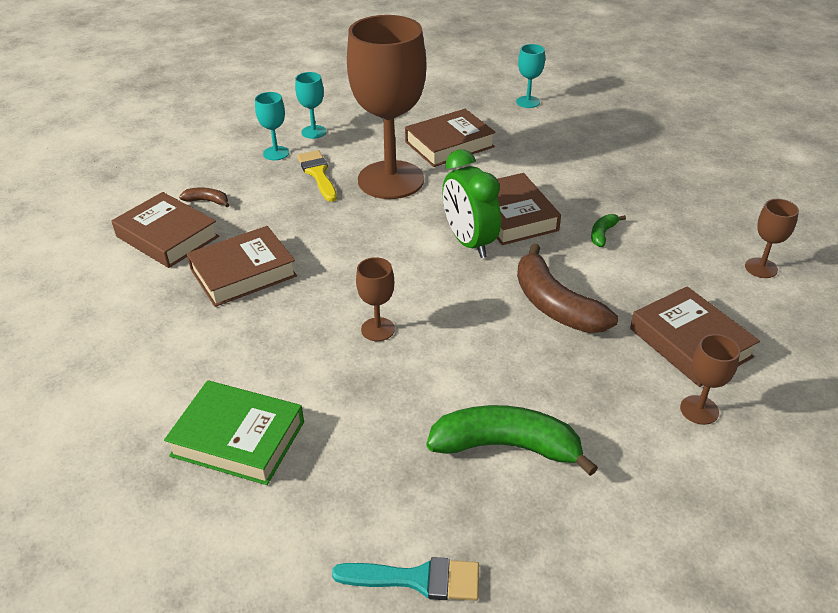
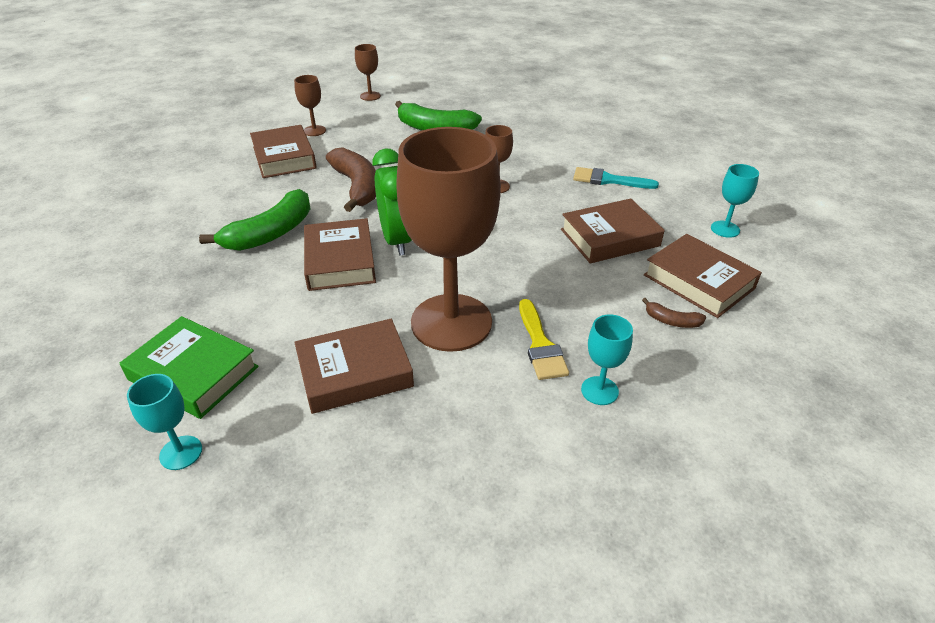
camera: 170 degrees left, 0 degrees up
green book [164,380,304,485] -> green book moved to [120,316,259,419]
turquoise goblet [295,72,327,139] -> turquoise goblet moved to [711,164,759,238]
turquoise brush [332,557,479,601] -> turquoise brush moved to [573,167,659,189]
green banana [591,214,626,247] -> green banana [199,189,310,251], size x2.19
brown goblet [745,199,799,278] -> brown goblet moved to [355,44,381,101]

